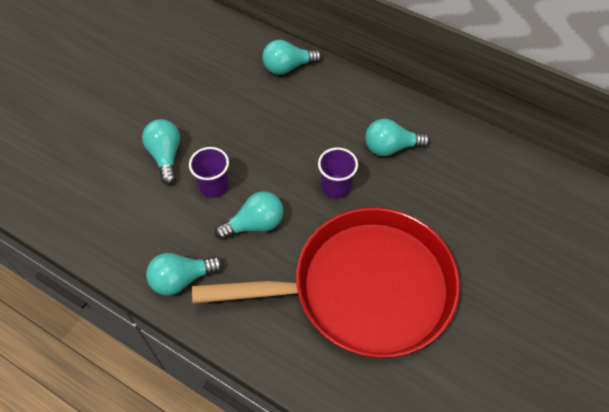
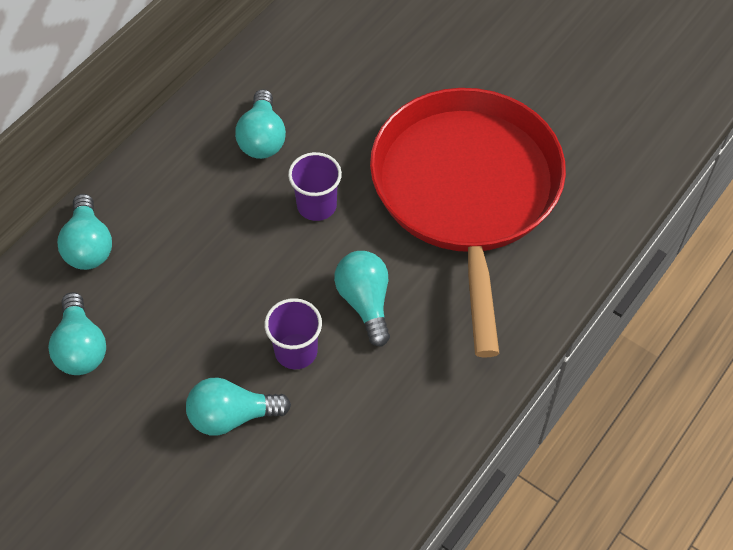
camera: 85 degrees left, 0 degrees up
turquoise light bulb [146,253,223,296] -> turquoise light bulb moved to [48,292,106,375]

